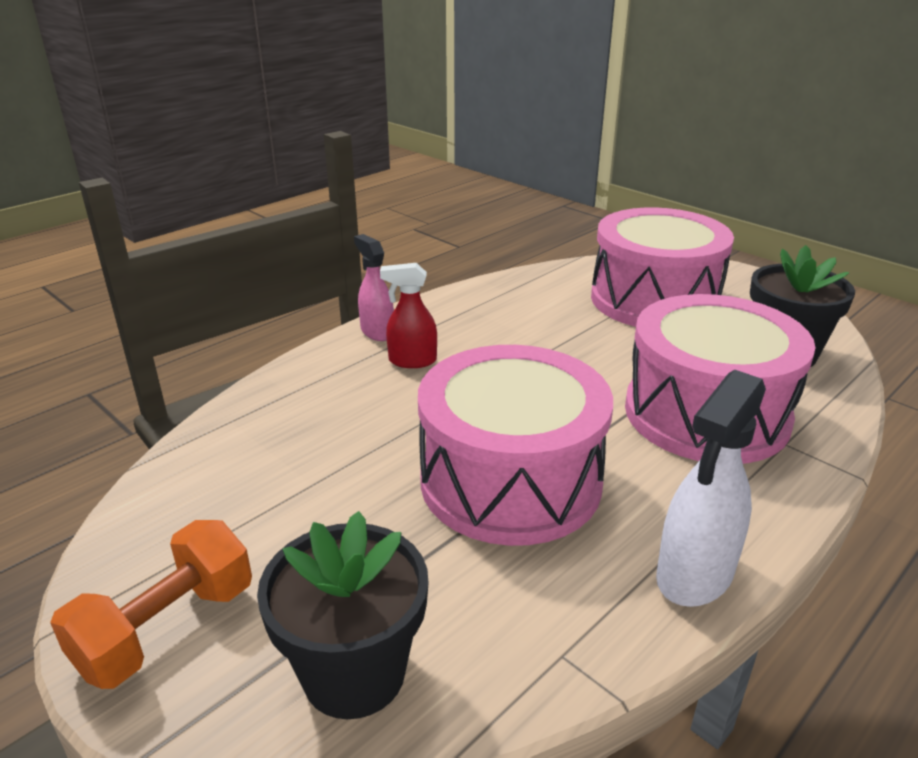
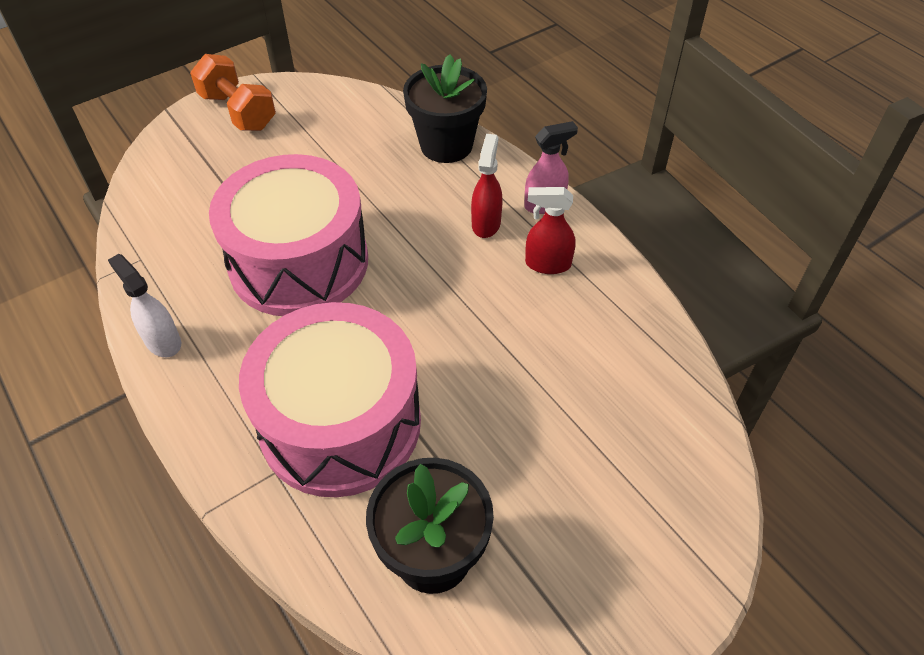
camera: 100 degrees right, 20 degrees up
black flower pot [257,511,429,719] -> black flower pot moved to [403,54,487,163]
pink drum [591,207,734,327] -> none
white spray bottle [656,370,766,607] -> white spray bottle [108,254,181,357], size x0.66
none -> red spray bottle [525,187,576,274]

